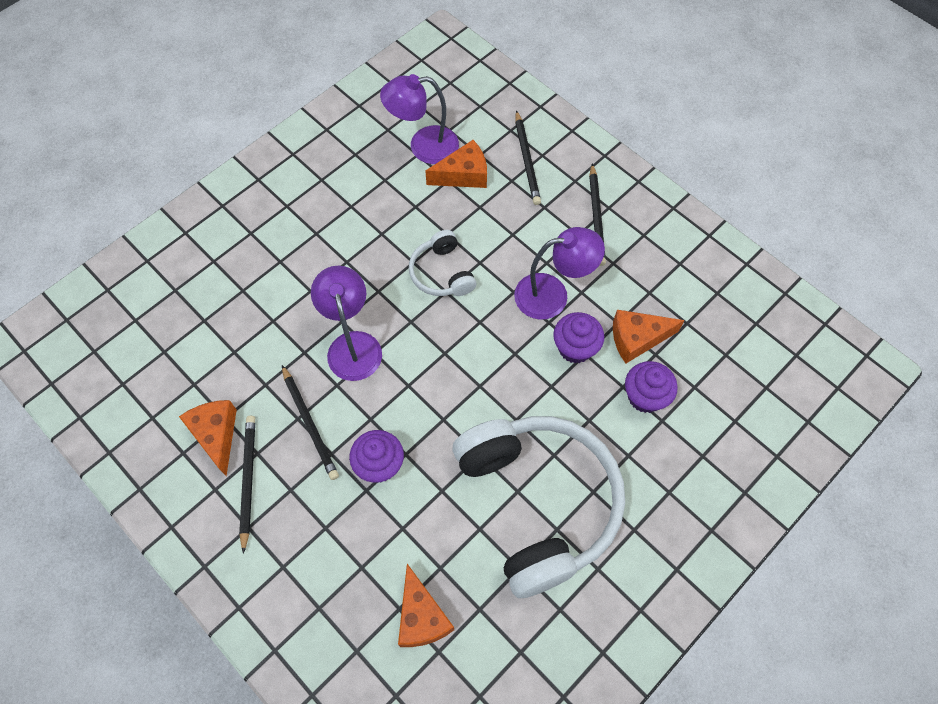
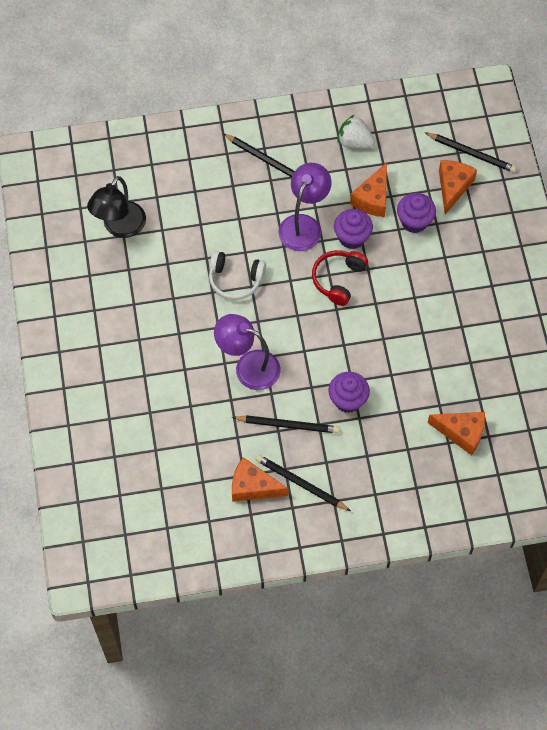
camera: 55 degrees left, 0 degrees up
purple lamp [380,74,459,164] -> black lamp [87,176,146,238]
orange cheese [425,140,487,188] -> orange cheese moved to [439,160,477,214]
white headphones [453,416,625,598] -> none
black pencil [515,110,541,205] -> black pencil moved to [424,132,517,173]
none -> red headphones [312,250,368,306]
none -> white strawberry [337,114,375,149]

